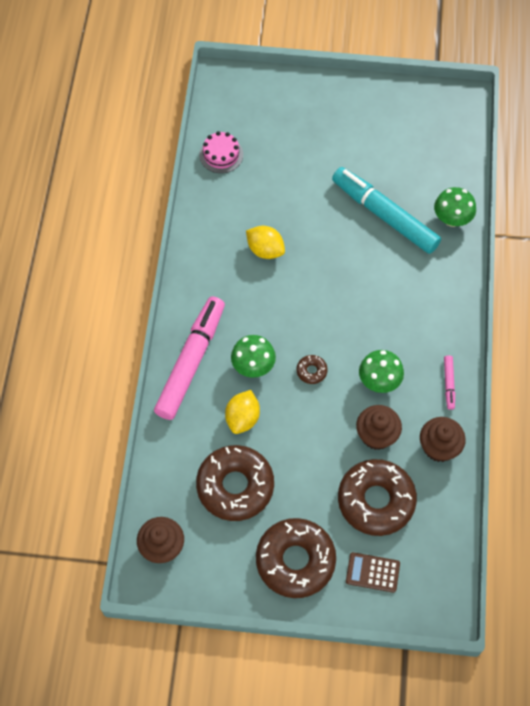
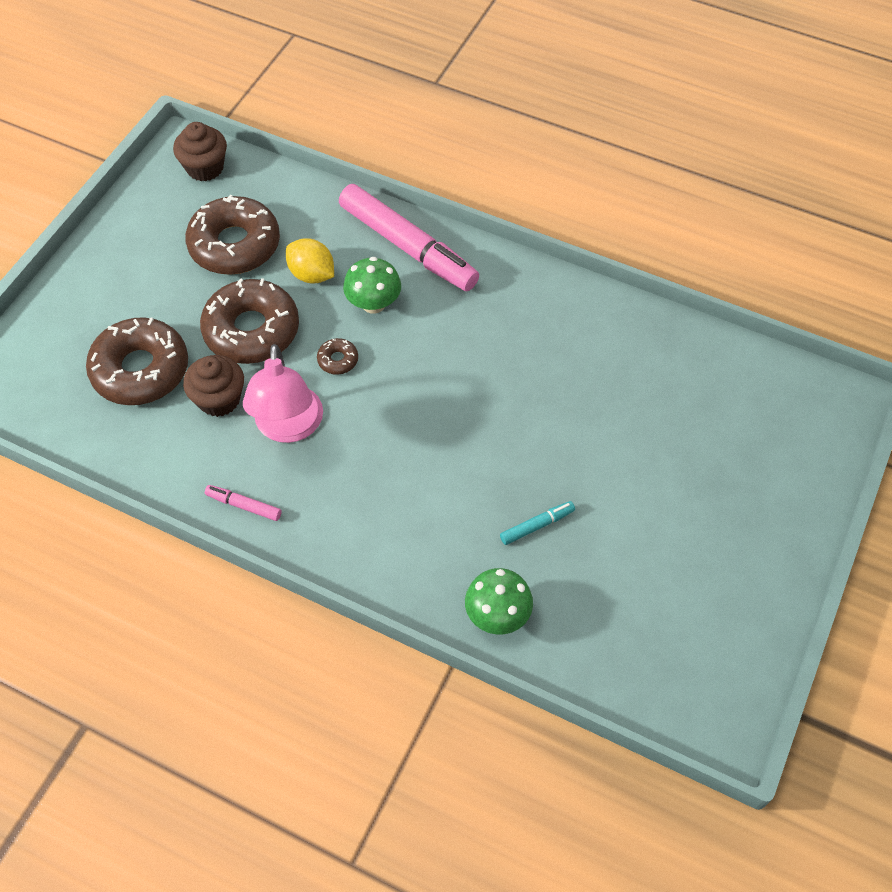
camera: 110 degrees right, 5 degrees down
pink cake [199,131,243,173] -> none
yellow lemon [246,226,285,259] -> none
brown donut [256,518,336,598] -> brown donut moved to [200,278,299,364]
turquoise marker [332,167,441,254] -> turquoise marker [500,501,575,545], size x0.41
brown calculator [346,552,400,593] -> none
green mushroom [359,350,404,393] -> pink lamp [243,344,323,443]
brown cupcake [420,417,466,462] -> none

